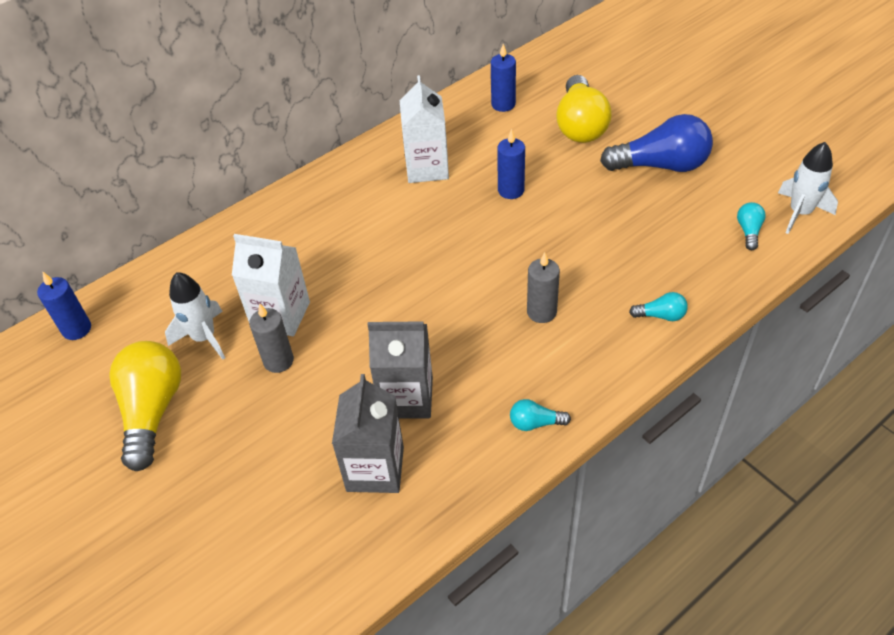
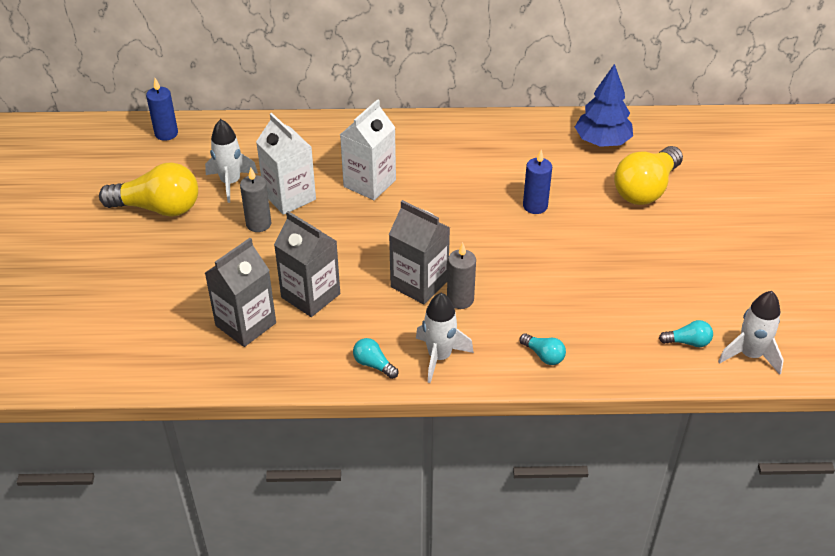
camera: 35 degrees right, 5 degrees down
yellow light bulb [109,341,181,471] -> yellow light bulb turned 60 degrees clockwise [99,162,198,217]
white carton [400,75,449,183] -> white carton moved to [340,99,396,200]
blue candle [491,44,516,112] -> blue tree [575,64,633,147]
blue light bulb [600,114,713,172] -> none
turquoise light bulb [737,202,766,250] -> turquoise light bulb turned 45 degrees clockwise [659,320,713,347]
none -> grey carton [389,200,450,304]
none -> white rocket [416,293,474,383]

